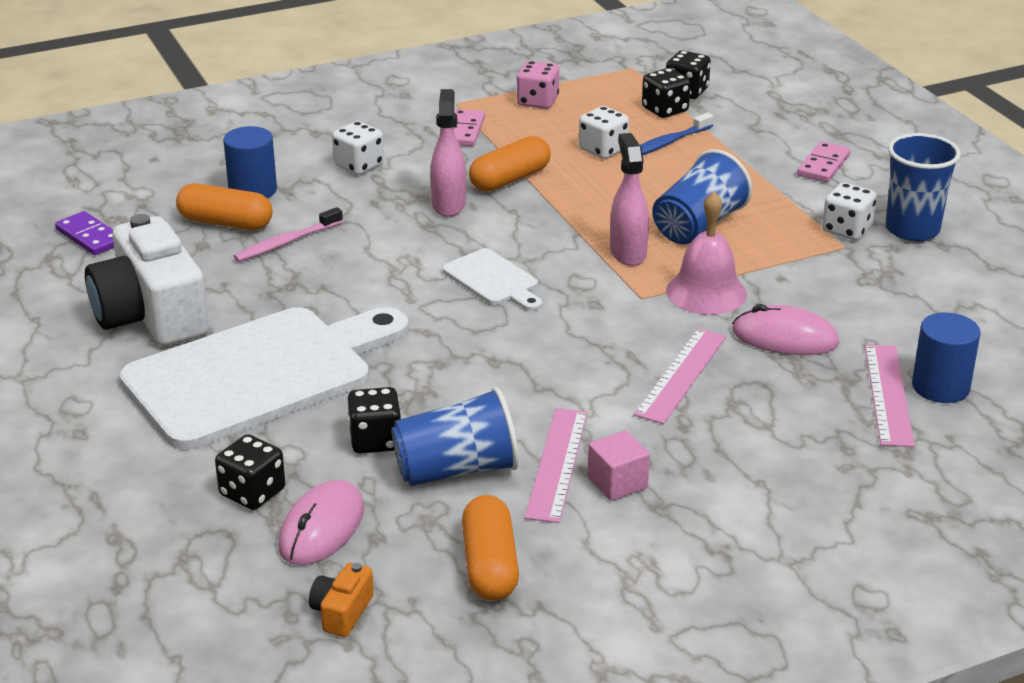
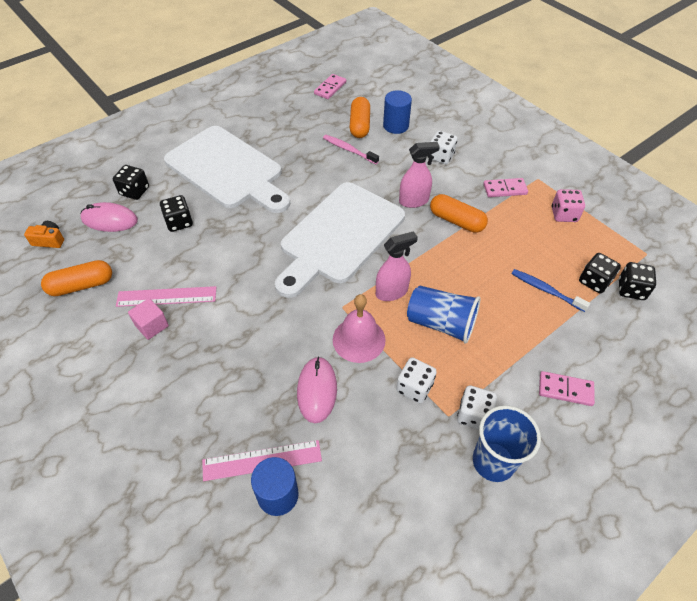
camera: 75 degrees right, 20 degrees up
purple domino [55,211,114,255] -> pink domino [314,74,346,99]
white camera [85,214,209,346] -> none
blue cup [391,387,519,486] -> none
white cutting board [443,248,542,311] -> white cutting board [275,182,405,298], size x2.27
white dice [579,106,629,159] -> white dice moved to [396,357,437,403]
pink ruler [634,328,726,424] -> none

